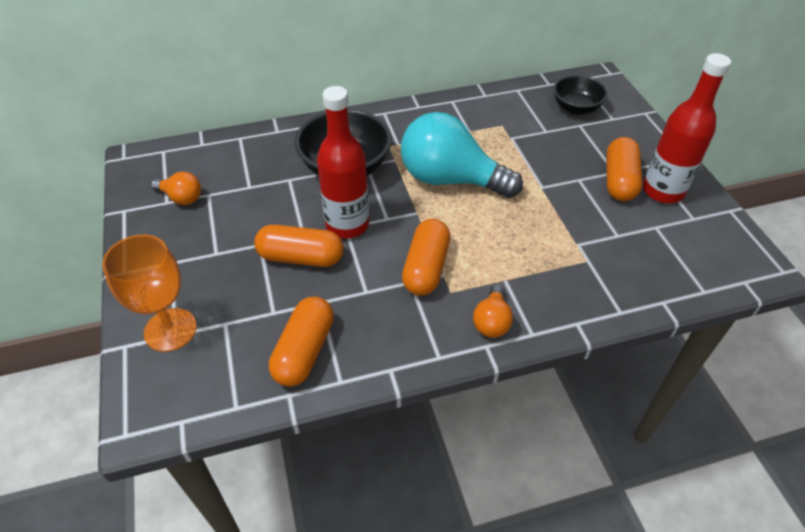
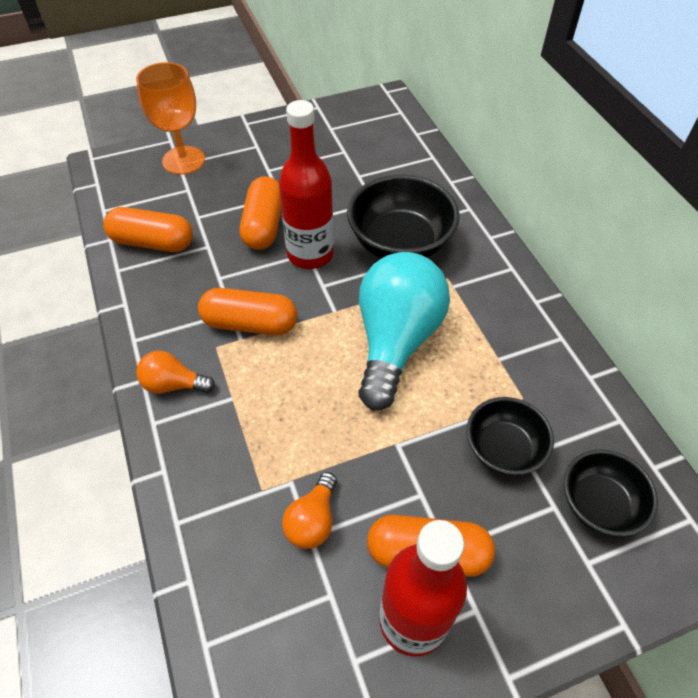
camera: 85 degrees right, 5 degrees up
orange light bulb [151,172,201,205] -> orange light bulb moved to [282,472,337,549]
none -> black bowl [467,397,554,476]

